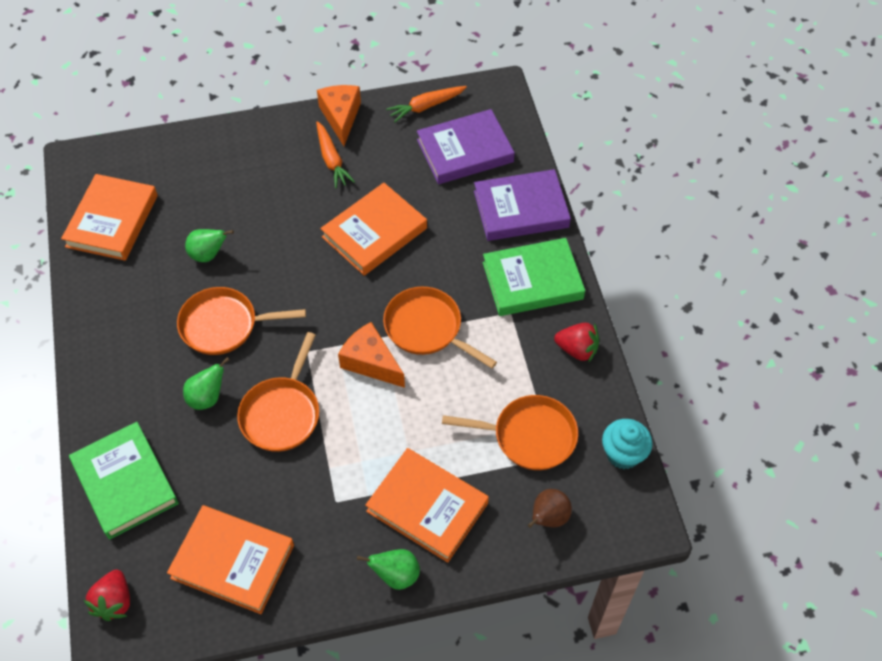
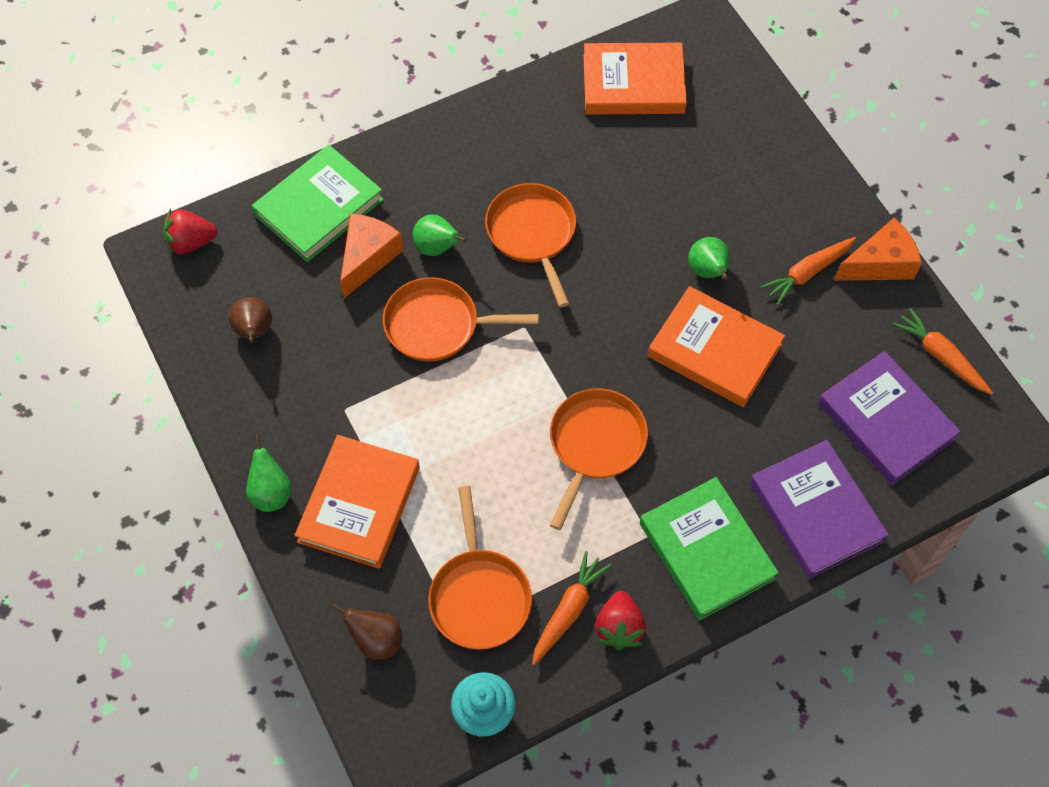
camera: 75 degrees right, 5 degrees up
orange book [167,505,294,614] -> brown pear [229,297,272,343]
green pear [185,229,234,262] -> green pear moved to [688,237,730,280]
orange cheese [338,322,405,388] -> orange cheese moved to [340,213,404,298]
none -> orange carrot [532,551,611,665]

